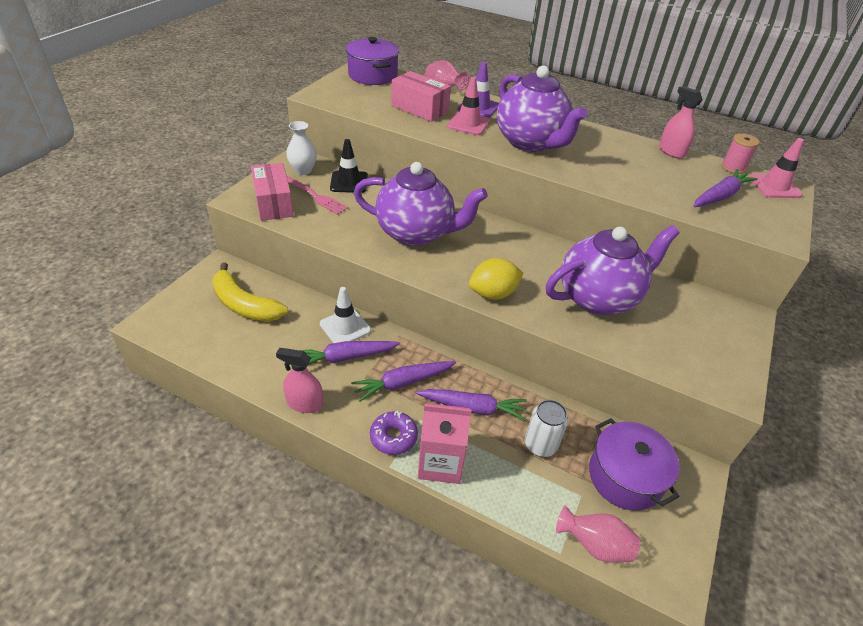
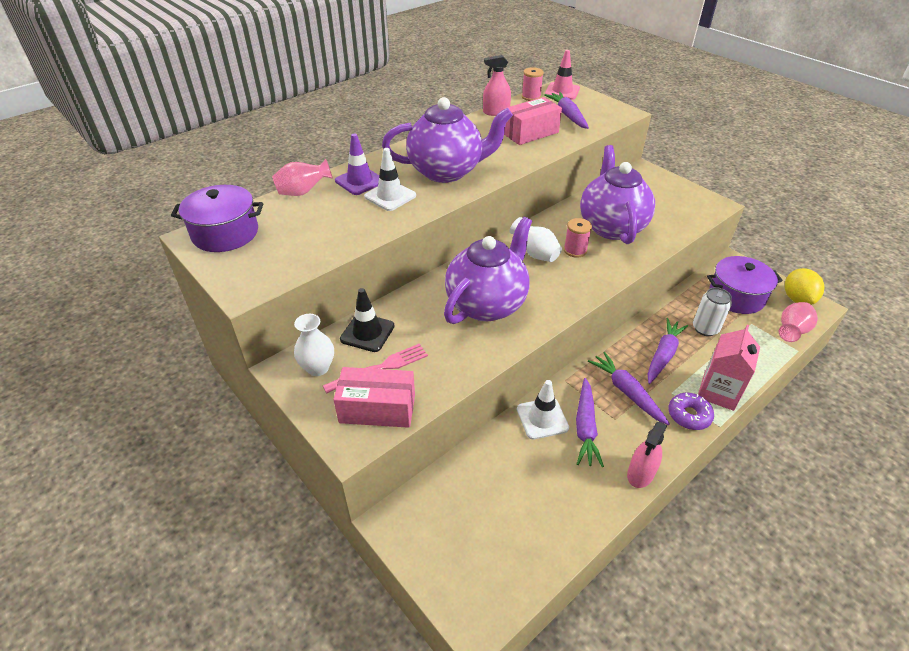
camera: 65 degrees left, 0 degrees up
yellow banana [212,262,288,322] -> none
purple carrot [351,361,456,402] -> purple carrot turned 150 degrees clockwise [588,352,670,425]
pink box [391,71,451,122] -> pink box moved to [504,97,562,145]
pink traffic cone [447,77,490,135] -> white traffic cone [364,148,416,211]
yellow lemon [469,258,524,300] -> yellow lemon moved to [785,268,825,305]
none -> white vase [510,217,562,262]
none -> pink spool [564,218,592,258]

